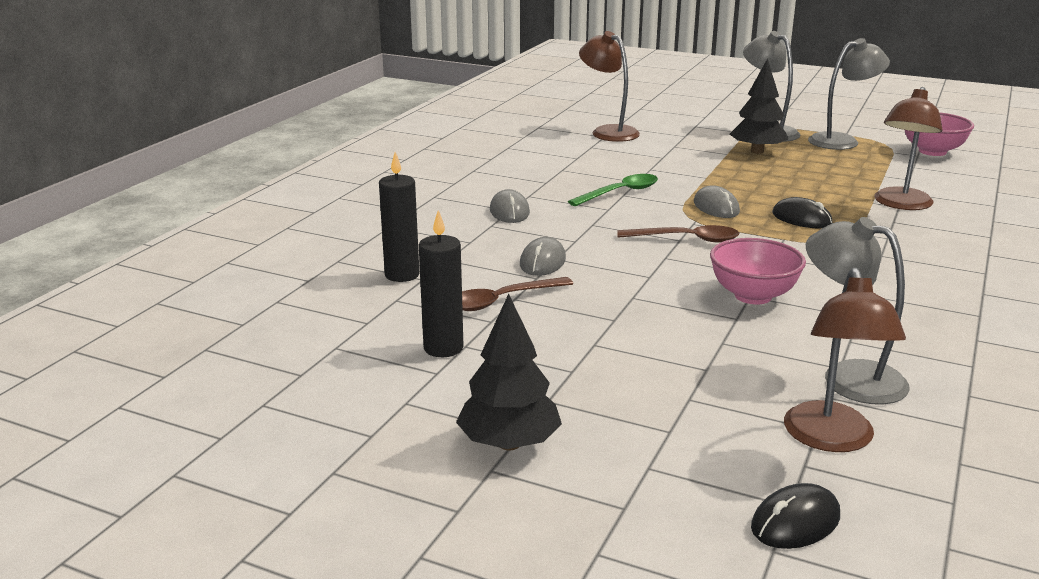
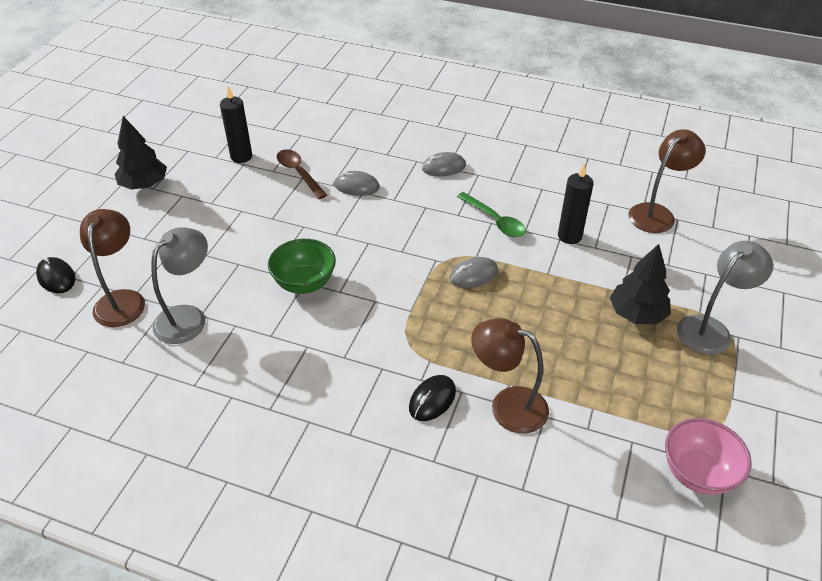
camera: 85 degrees right, 20 degrees up
black candle [379,152,419,282] -> black candle moved to [558,164,594,244]
brown spoon [617,225,739,242] -> none
pink bowl [710,238,806,304] -> green bowl [268,239,336,294]
black mouse [772,197,833,228] -> black mouse moved to [409,375,456,421]
brown lamp [784,267,906,452] -> brown lamp turned 90 degrees clockwise [80,209,145,327]
grey lamp [808,38,890,150] -> none

